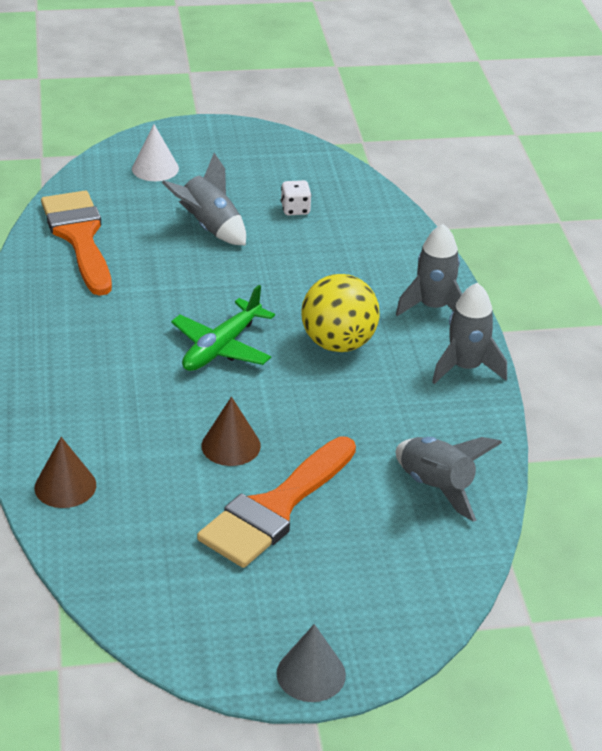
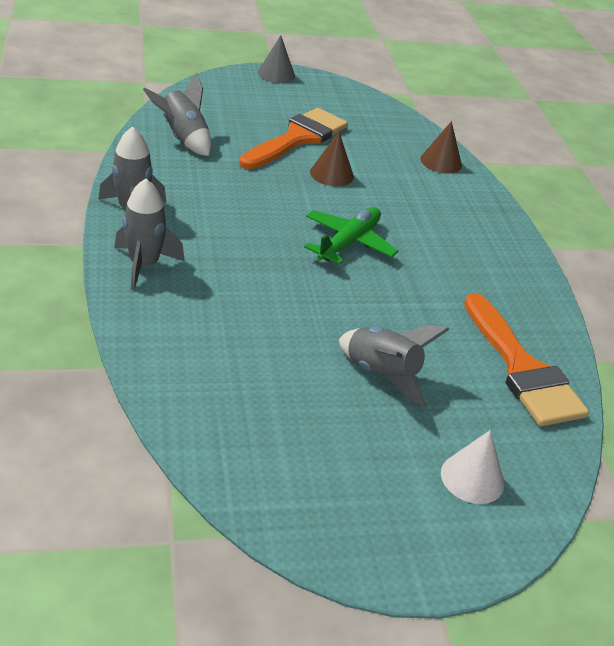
camera: 175 degrees right, 0 degrees up
white dice [281,180,312,216] -> none
yellow ball [301,274,380,352] -> none

